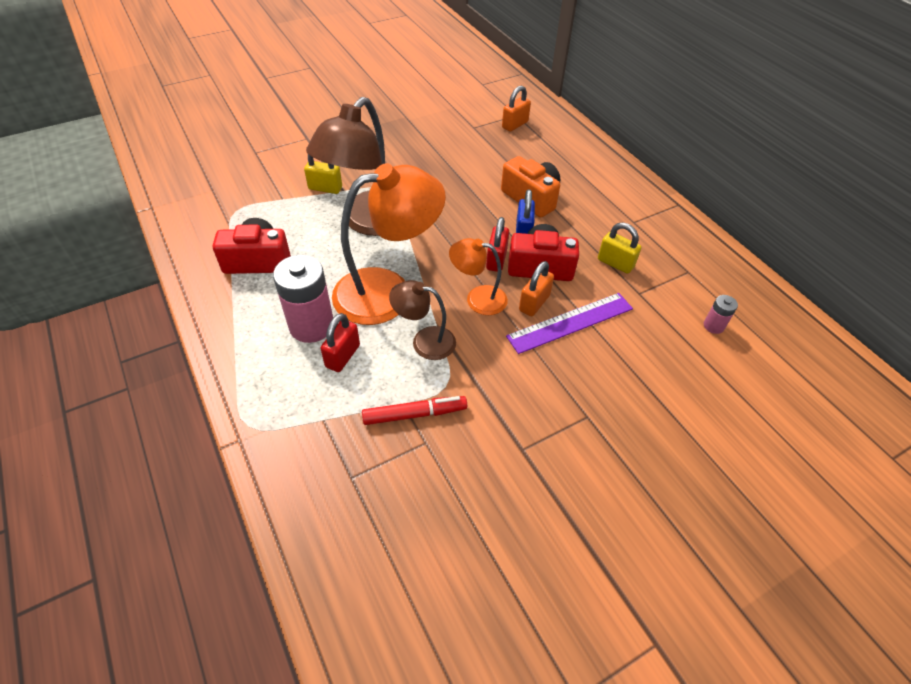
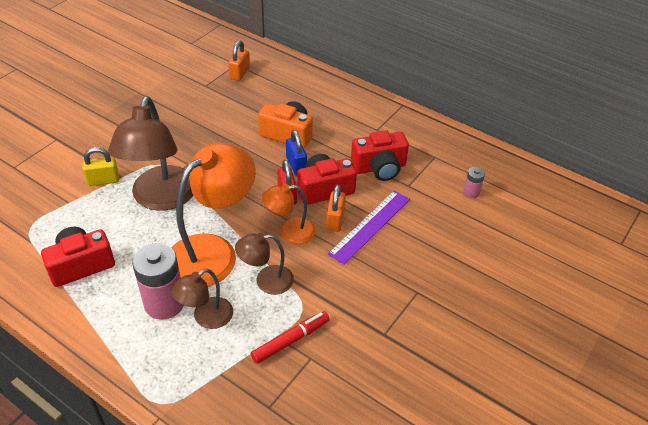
camera: 25 degrees left, 5 degrees down
red padlock [320,313,360,372] -> brown lamp [171,269,233,329]
yellow padlock [598,222,641,274] -> red camera [351,130,409,181]

